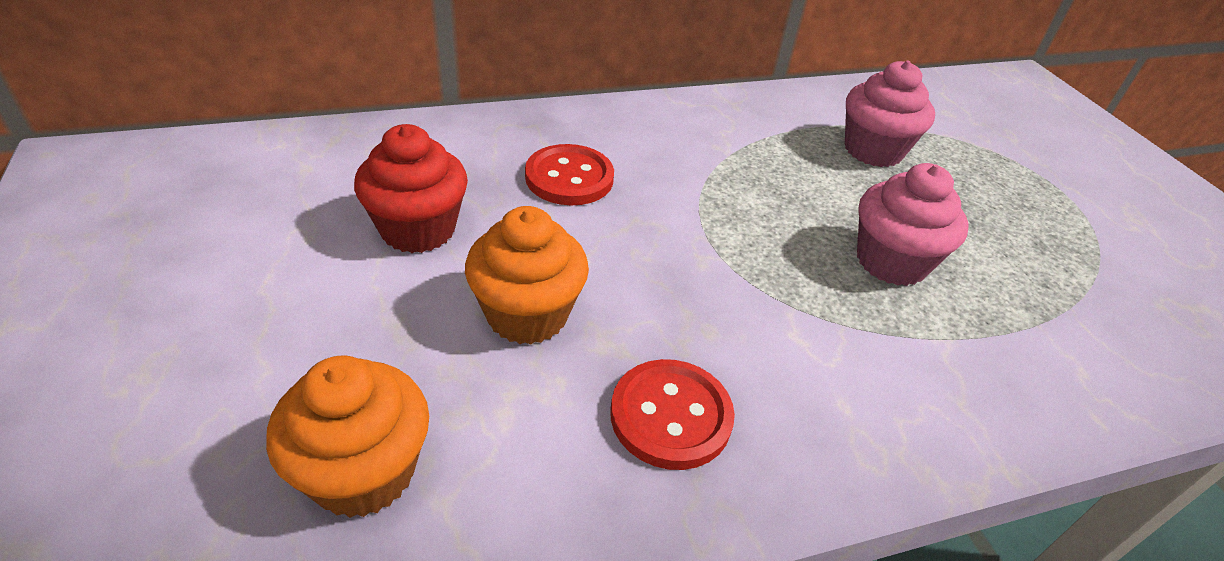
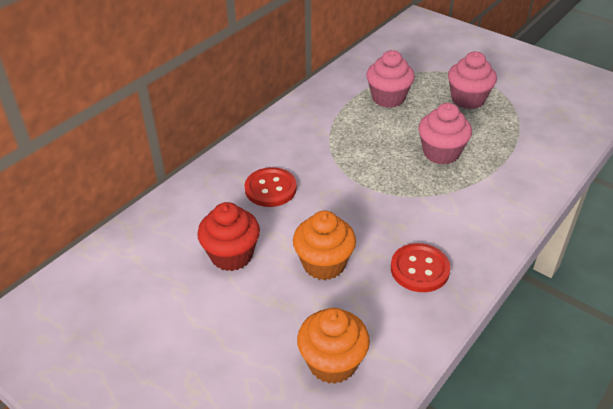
camera: 30 degrees left, 0 degrees up
none -> pink cupcake [448,51,497,109]

